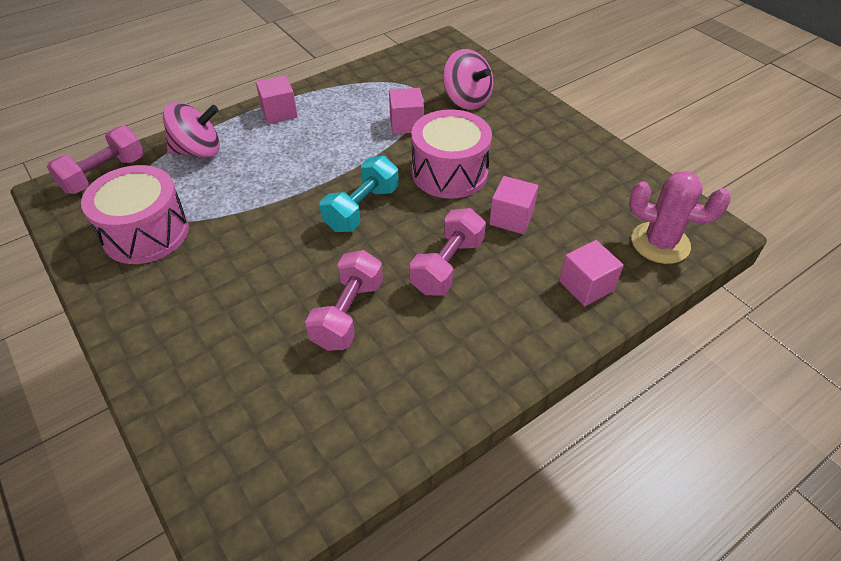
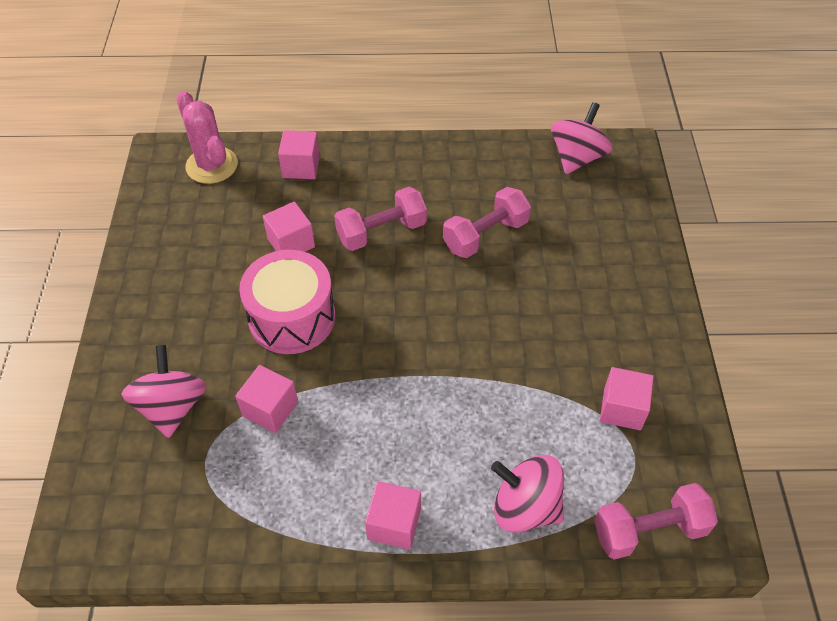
camera: 145 degrees left, 5 degrees up
pink drum [81,165,189,264] -> pink cube [600,367,654,430]
turquoise dumbbell [320,156,399,232] -> none
none -> pink spinning top [551,102,612,174]

